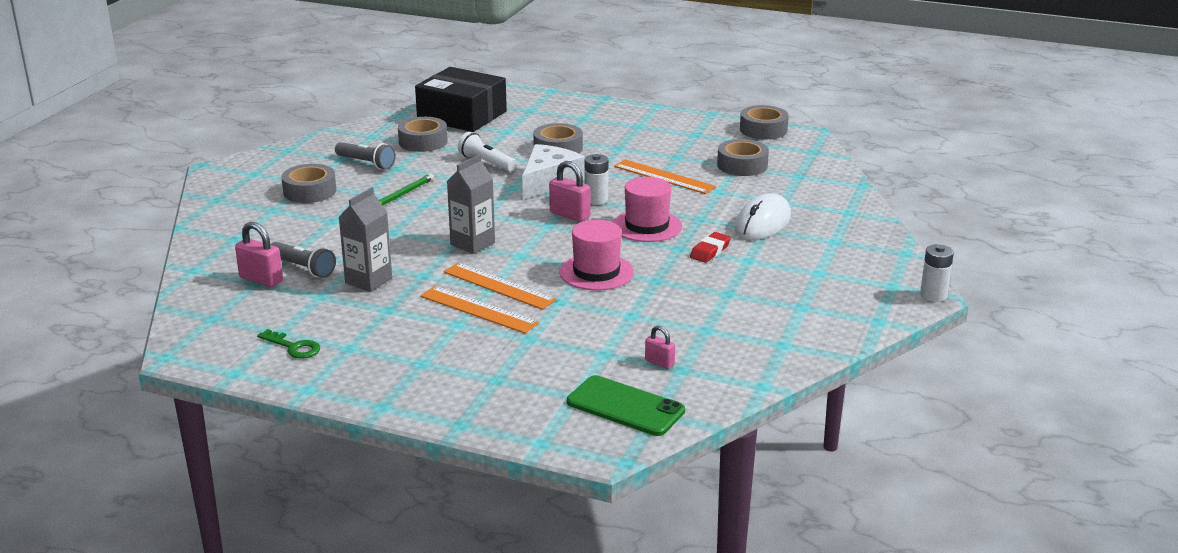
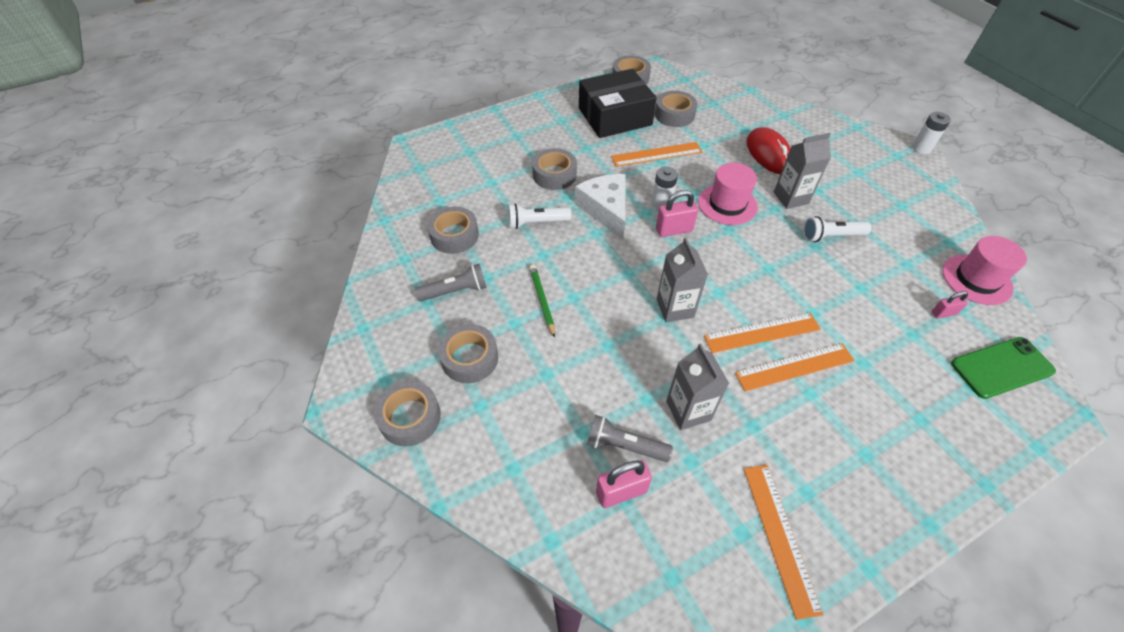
camera: 50 degrees left, 25 degrees up
green key [257,329,320,359] -> orange ruler [744,465,823,620]
grey flashlight [270,242,336,278] -> grey flashlight turned 150 degrees counterclockwise [587,415,673,462]
black box [415,67,507,132] -> black box moved to [579,69,657,138]
pink hat [559,220,634,290] -> pink hat moved to [942,236,1027,305]
red eraser [690,232,731,263] -> grey carton [774,133,831,209]
white mouse [735,193,791,240] -> red mouse [746,127,790,174]
none -> grey tape [374,381,441,446]
none -> white flashlight [803,216,871,242]

